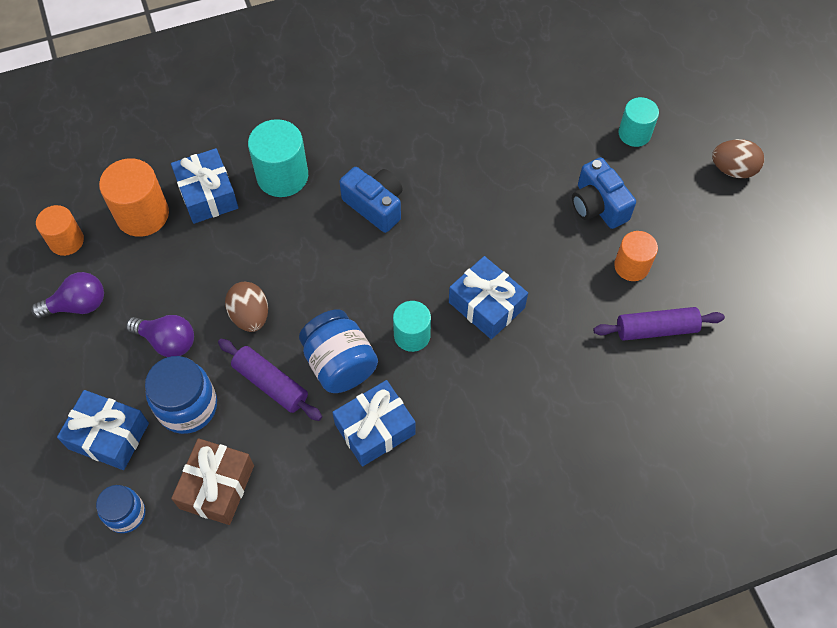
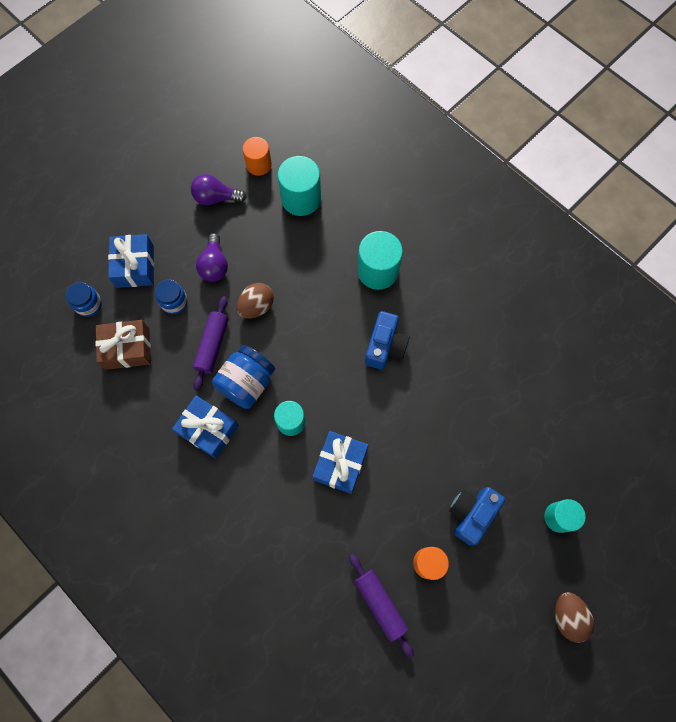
camera: 65 degrees right, 10 degrees up
purple light bulb [31,272,104,319] -> purple light bulb turned 135 degrees clockwise [191,174,246,205]
orange cylinder [99,158,169,237] -> turquoise cylinder [278,156,321,216]
blue jar [145,356,217,434] -> blue jar [155,280,188,314], size x0.63
blue gift [171,148,239,224] -> none

